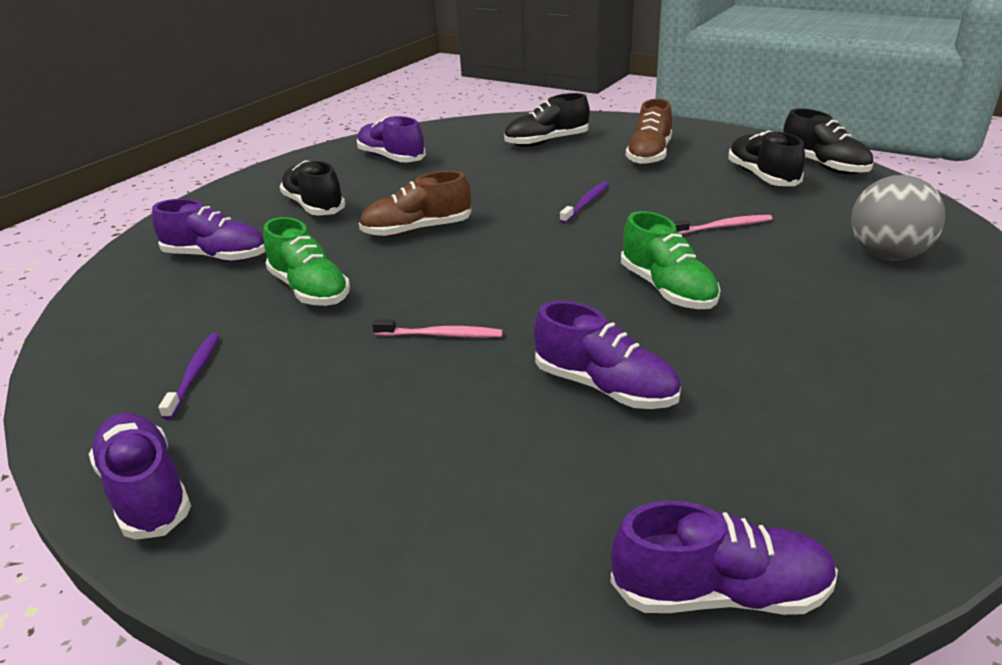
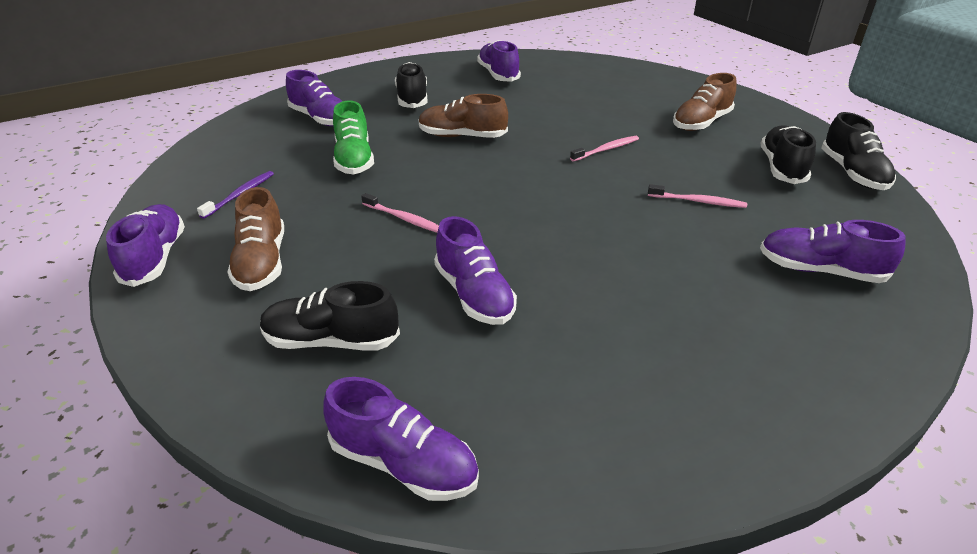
camera: 25 degrees right, 5 degrees up
black shoe [504,93,589,147] -> black shoe moved to [260,281,400,350]
purple toothbrush [560,182,609,223] -> pink toothbrush [570,136,639,162]
green shoe [621,211,720,309] -> none
grey ball [851,175,945,260] -> purple shoe [760,220,906,283]
none -> brown shoe [227,187,284,291]

